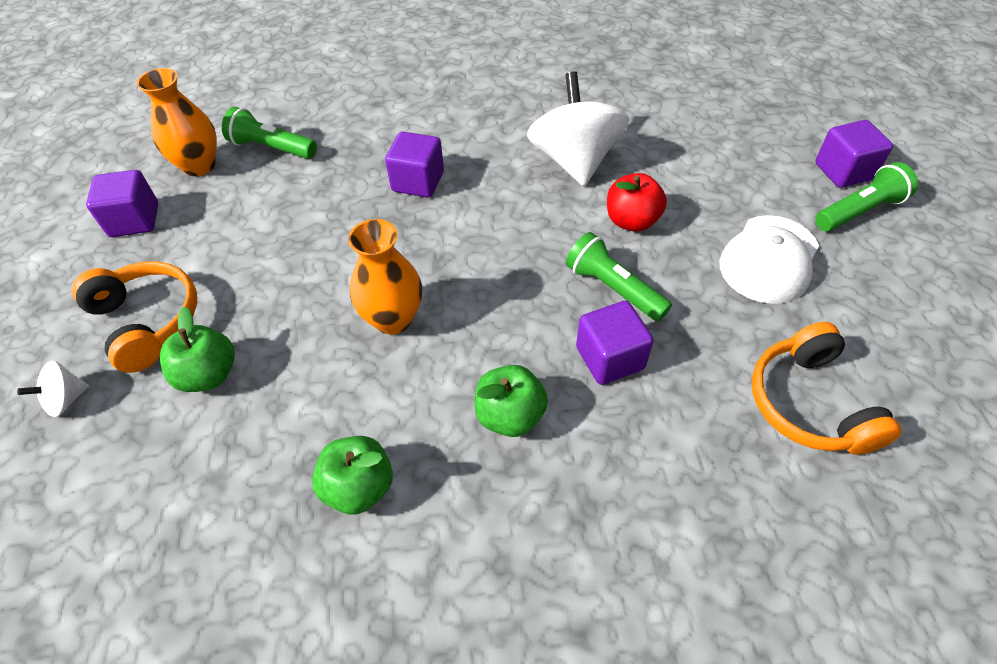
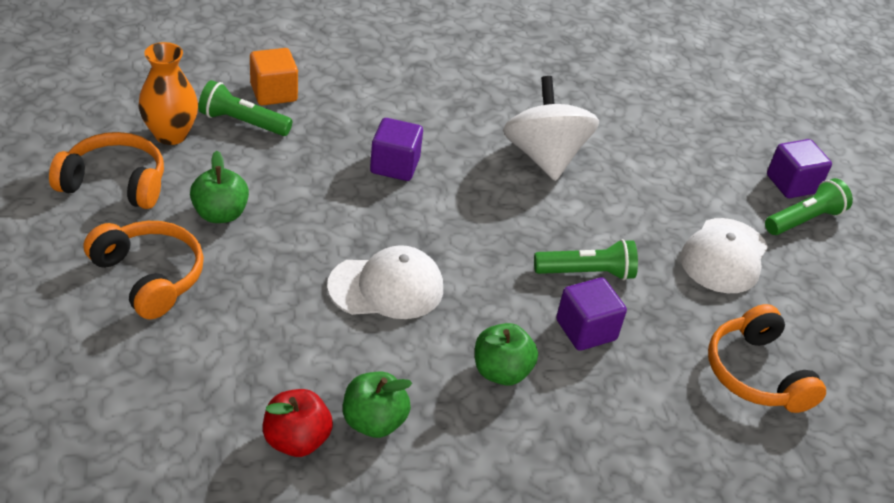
camera: 10 degrees left, 10 degrees down
white spinning top [17,361,89,417] -> none
purple cube [86,170,158,237] -> orange headphones [49,132,164,209]
green apple [160,306,235,392] -> green apple moved to [190,151,249,223]
orange vase [348,219,422,335] -> white cap [327,245,443,319]
green flashlight [566,232,672,322] -> green flashlight turned 135 degrees clockwise [534,239,638,280]
red apple [607,173,667,232] -> red apple moved to [263,389,333,457]
none -> orange cube [250,48,298,105]

